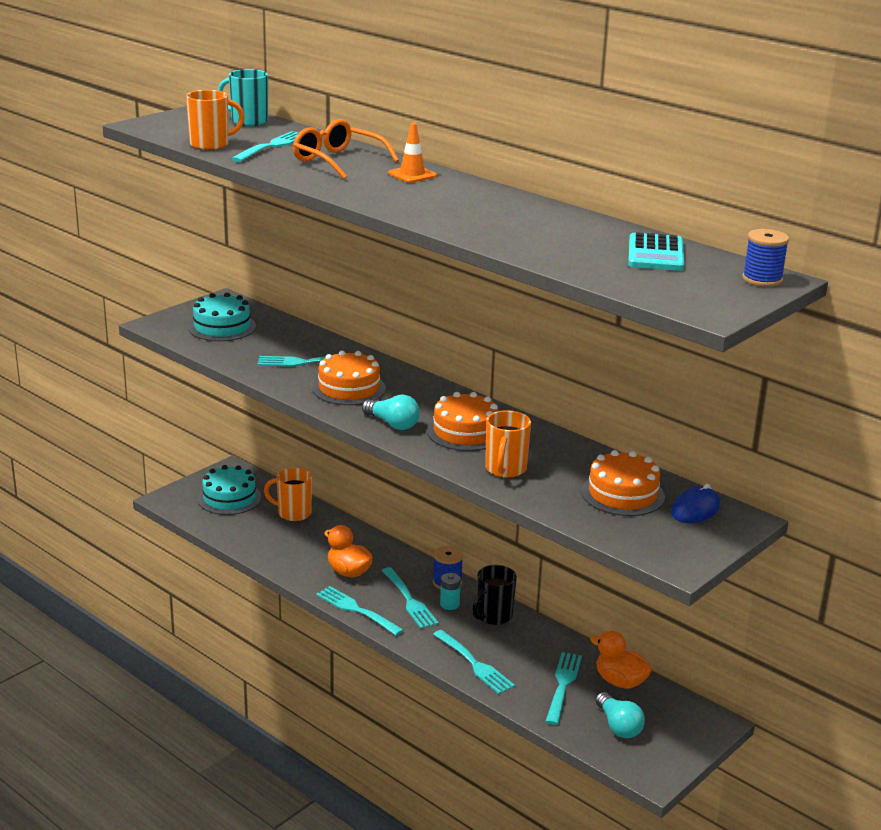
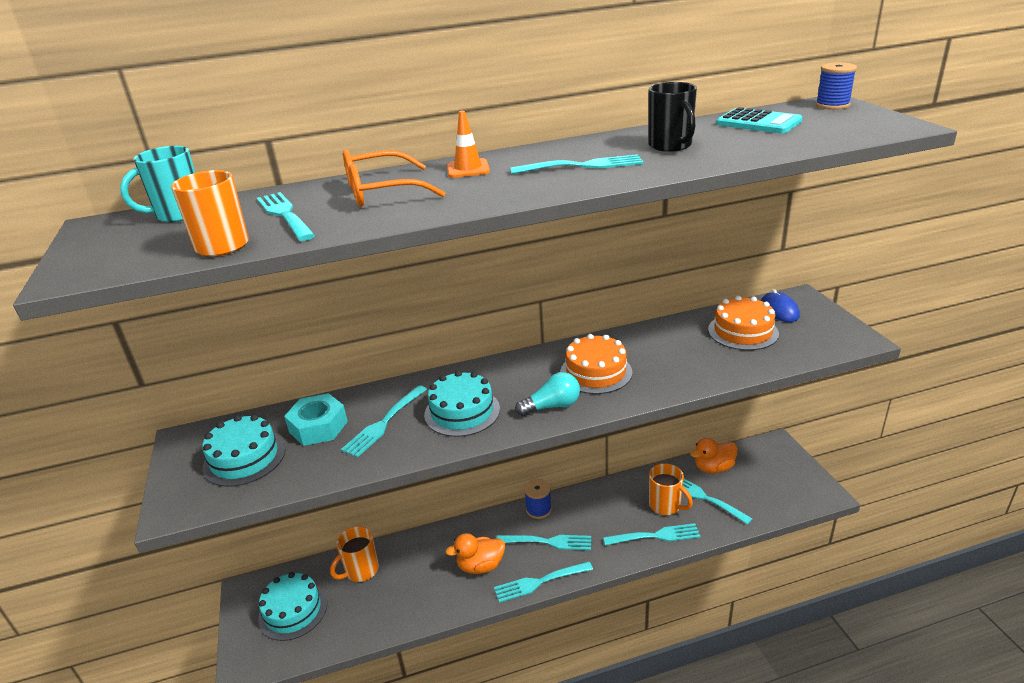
camera: 55 degrees left, 5 degrees up
orange cake [312,351,386,405] -> turquoise cake [424,371,500,437]
turquoise battery [440,573,461,610] -> none
black mug [472,565,517,625] -> black mug moved to [648,82,697,152]
orange mug [485,410,531,478] -> orange mug moved to [649,463,693,515]
turquoise light bulb [595,692,645,738] -> none
none -> turquoise nut [284,393,348,446]
none -> turquoise fork [510,154,643,174]

